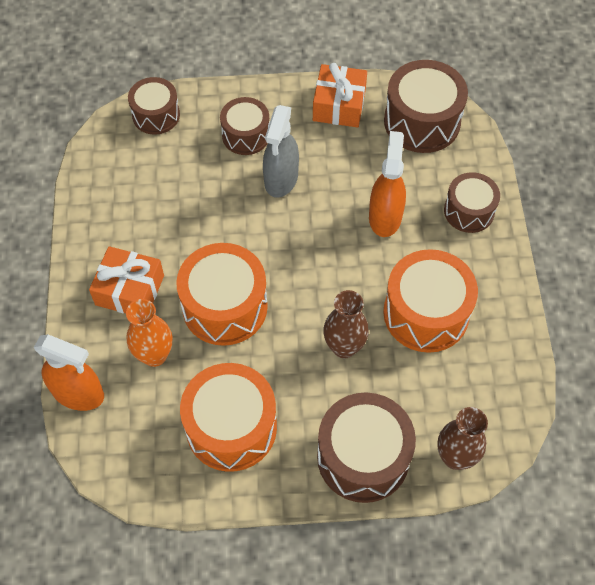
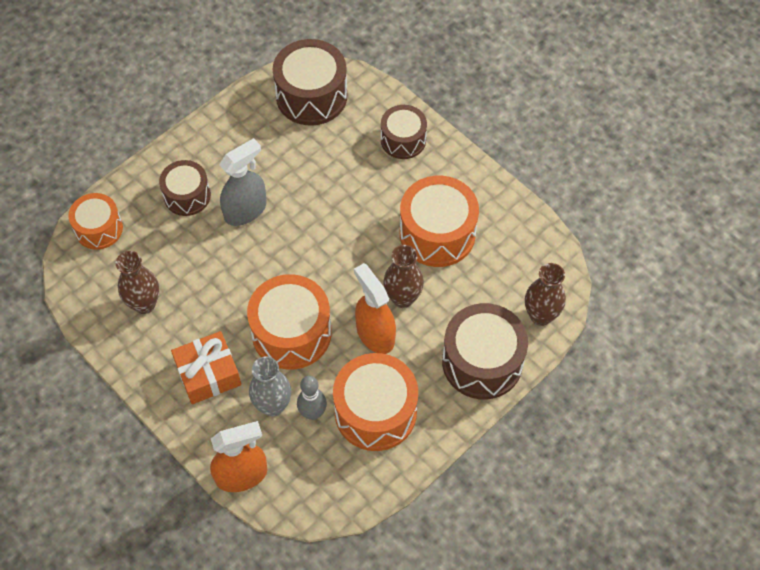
camera: 40 degrees left, 0 degrees up
orange vase [126,299,172,367] -> grey vase [249,356,291,416]
brown drum [128,77,180,135] -> orange drum [68,193,123,250]
grey spray bottle [263,105,299,198] -> grey spray bottle turned 105 degrees counterclockwise [219,138,267,226]
orange gift [313,63,367,127] -> none
orange spray bottle [369,131,406,237] -> orange spray bottle moved to [354,263,396,354]
none -> brown vase [116,251,159,314]
none -> grey bowling pin [297,376,327,420]

